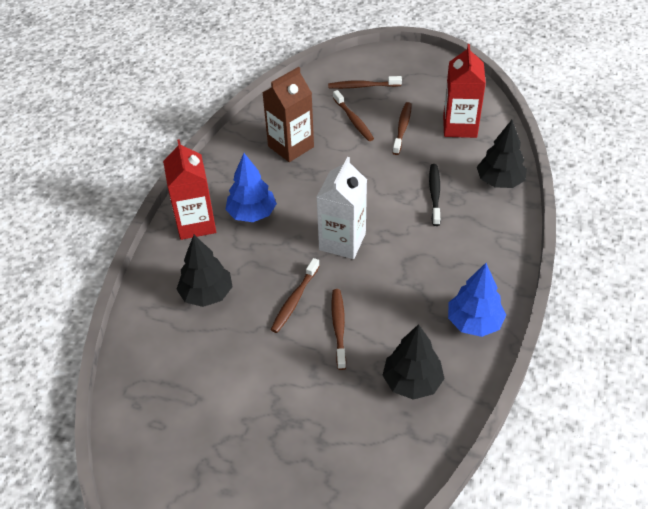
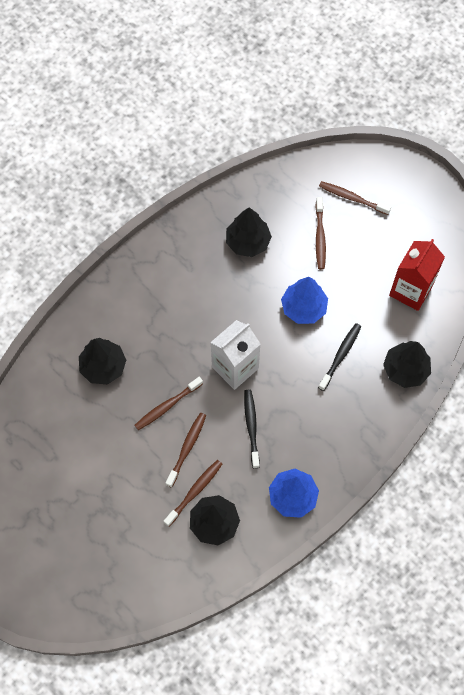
camera: 25 degrees right, 20 degrees up
red carton [163,139,216,240] -> none
blue tree [225,153,277,222] -> blue tree moved to [281,277,328,324]
brown carton [263,67,314,162] -> black tree [226,207,272,257]
brown toothbrush [393,102,412,155] -> brown toothbrush moved to [164,460,222,527]
none -> black toothbrush [244,390,260,468]

